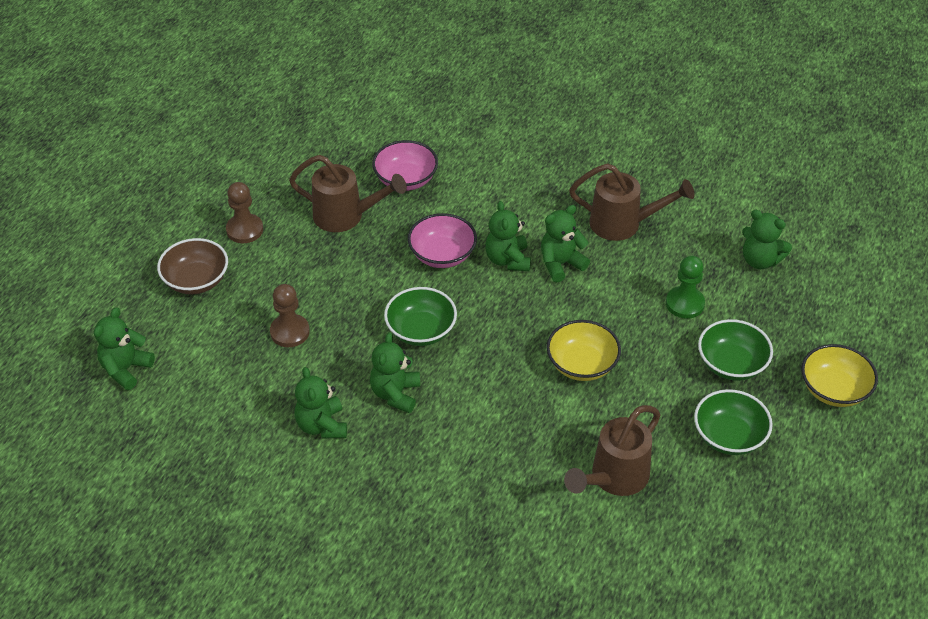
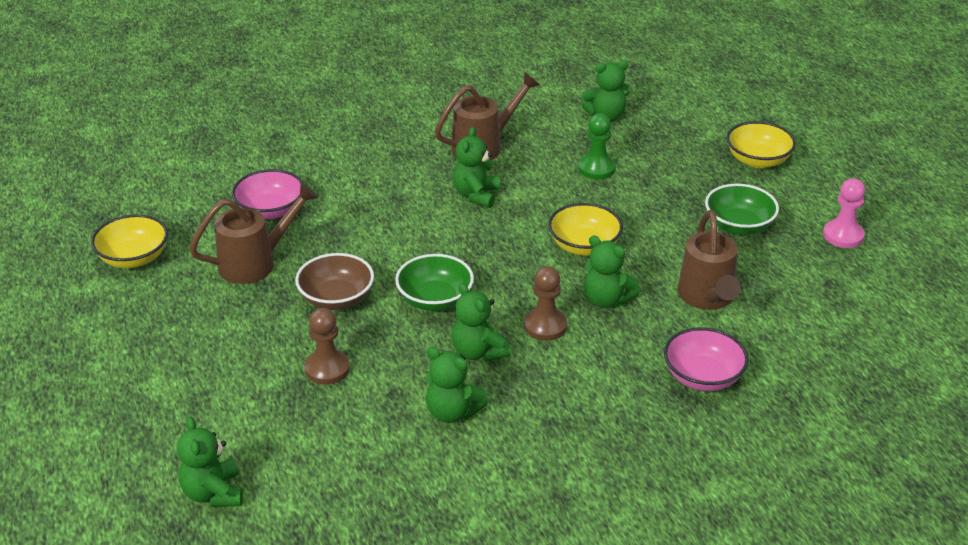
camera: 45 degrees left, 10 degrees down
brown bowl [157,238,228,294] -> brown bowl moved to [295,253,374,310]
brown pawn [226,182,263,243] -> brown pawn moved to [524,266,567,341]
pink bowl [408,213,477,268] -> pink bowl moved to [664,327,749,391]
green teddy bear [485,201,531,271] -> green teddy bear moved to [584,235,639,308]
green bowl [698,319,773,381] -> none
none -> yellow bowl [91,214,168,268]
none -> pink pawn [823,178,865,248]

